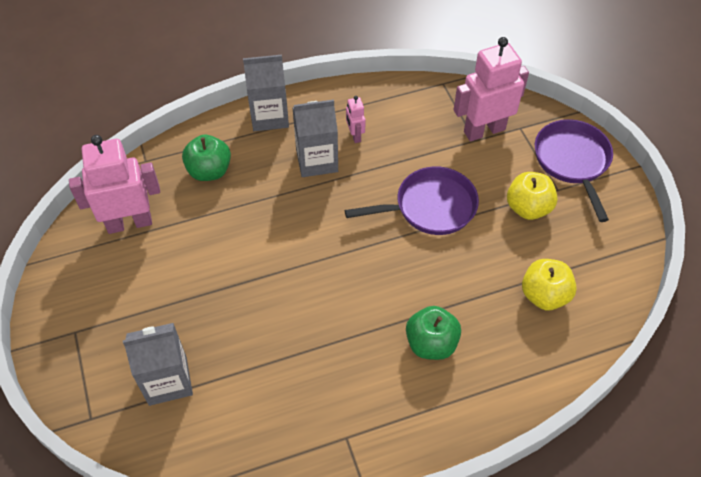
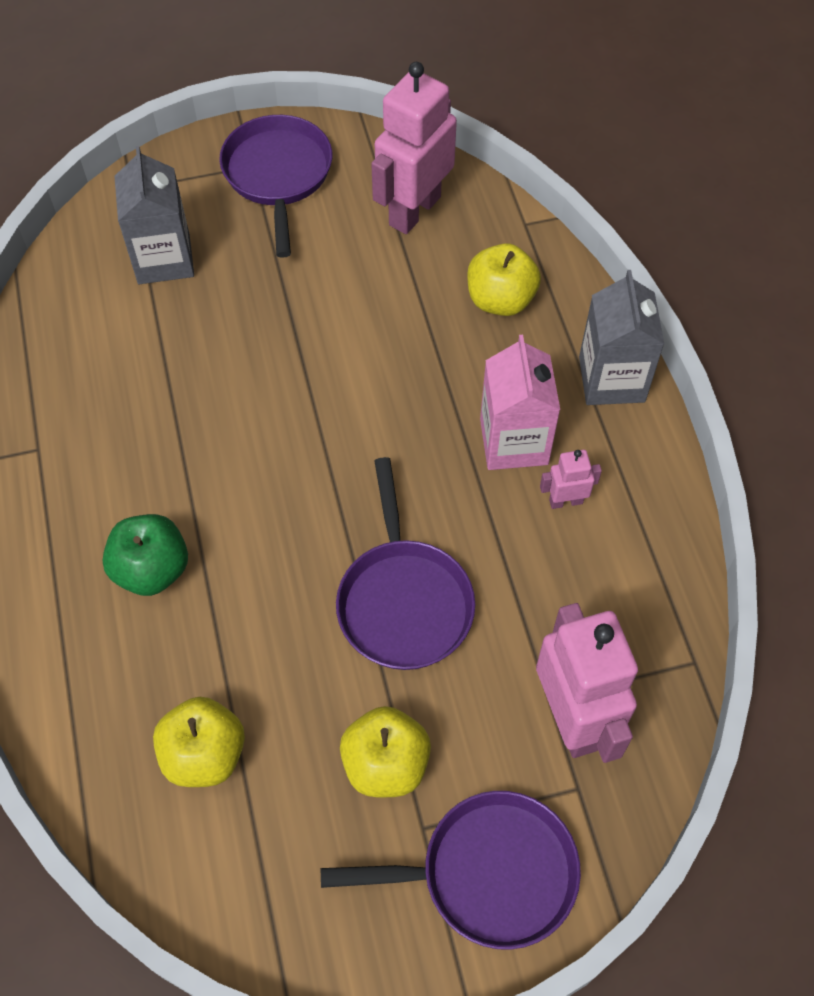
camera: 95 degrees right, 5 degrees up
pink robot [69,135,160,234] -> pink robot turned 135 degrees counterclockwise [371,62,457,234]
green apple [182,135,231,181] -> yellow apple [467,243,541,316]
grey carton [292,99,338,177] -> pink carton [480,335,560,470]
none -> purple pan [219,115,332,258]

